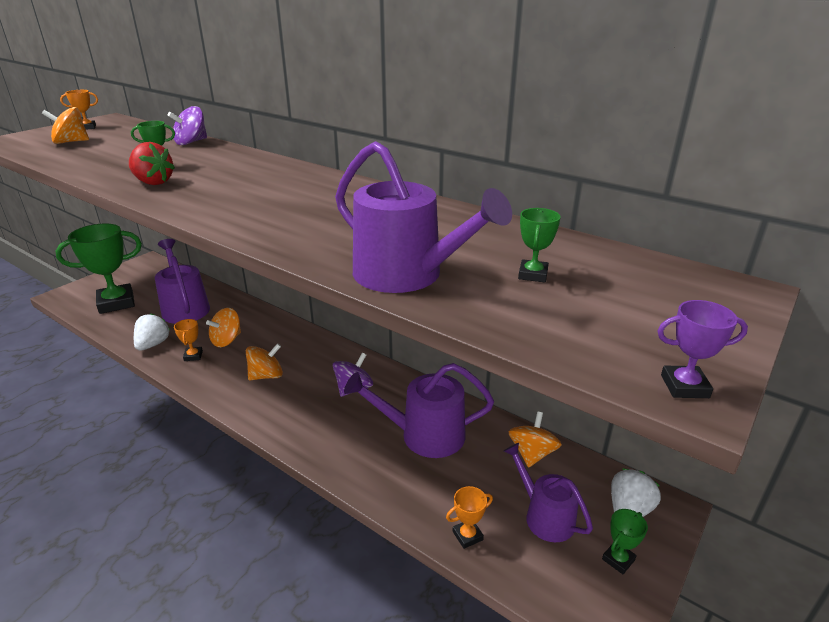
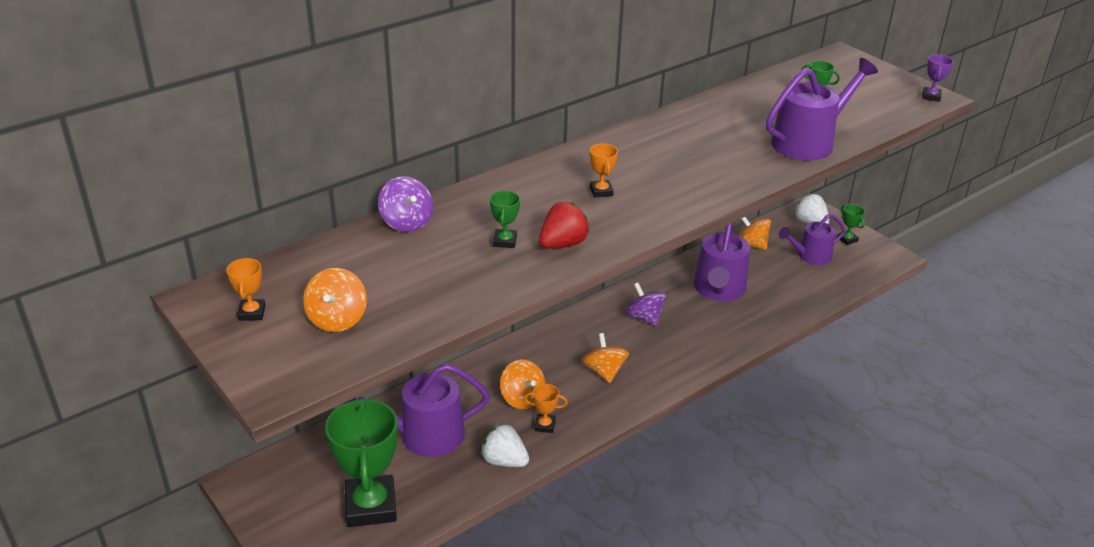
camera: 75 degrees left, 5 degrees up
orange trophy [446,486,493,549] -> orange trophy moved to [590,143,618,198]

